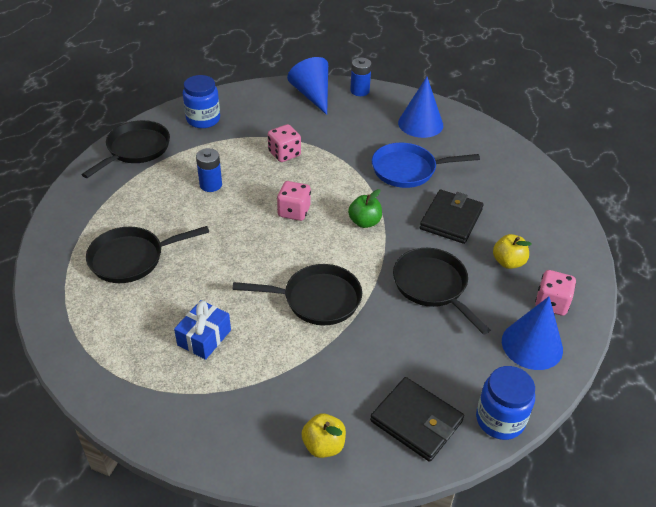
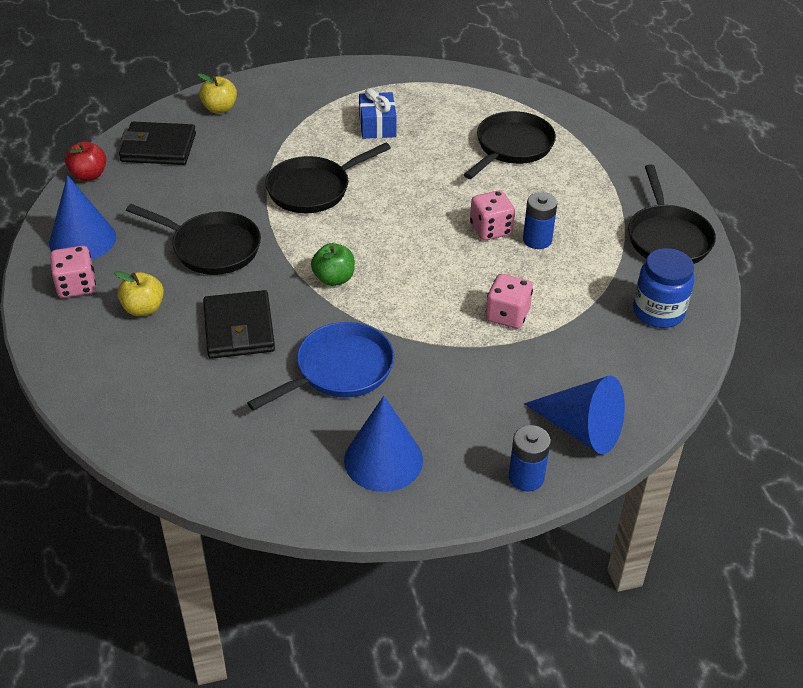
camera: 145 degrees right, 0 degrees up
pink dice [277,181,311,221] -> pink dice moved to [470,190,515,240]
blue jar [476,366,535,440] -> red apple [65,141,106,181]

